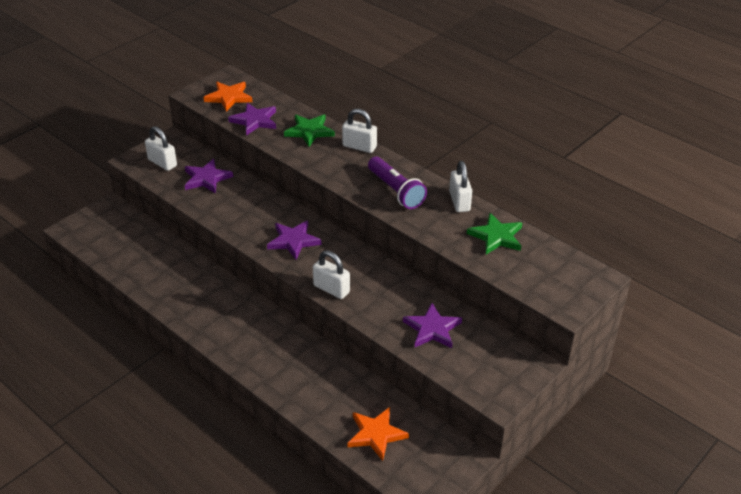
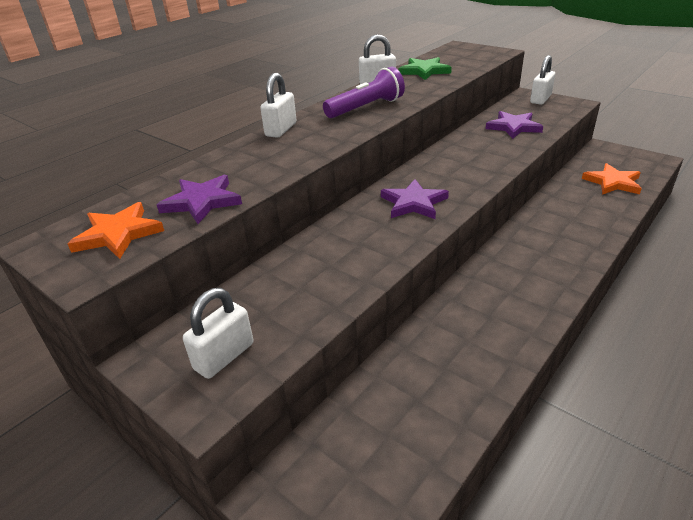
camera: 90 degrees left, 5 degrees down
purple star [185,159,233,194] -> none
green star [284,115,335,147] -> none
white padlock [313,251,350,299] -> white padlock moved to [530,55,555,105]

